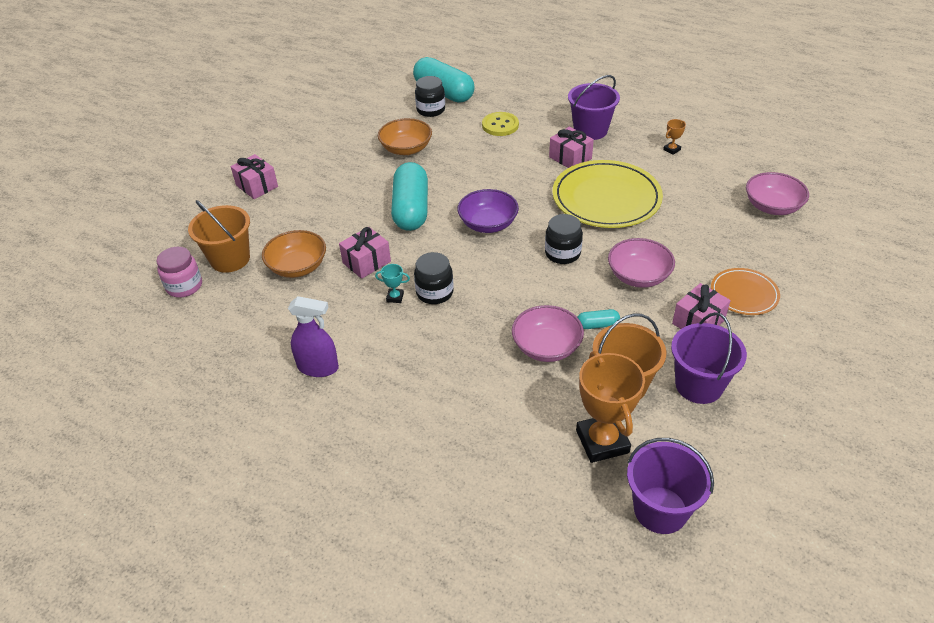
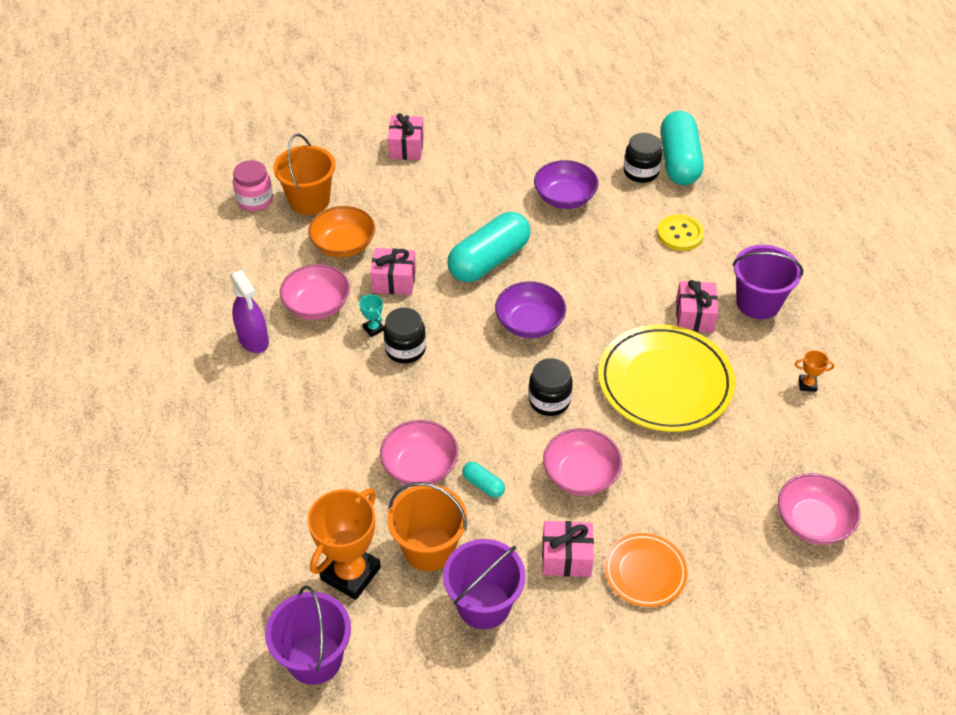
camera: 45 degrees right, 5 degrees up
orange bowl [378,118,432,155] -> purple bowl [534,160,598,209]
none -> pink bowl [280,264,350,320]

